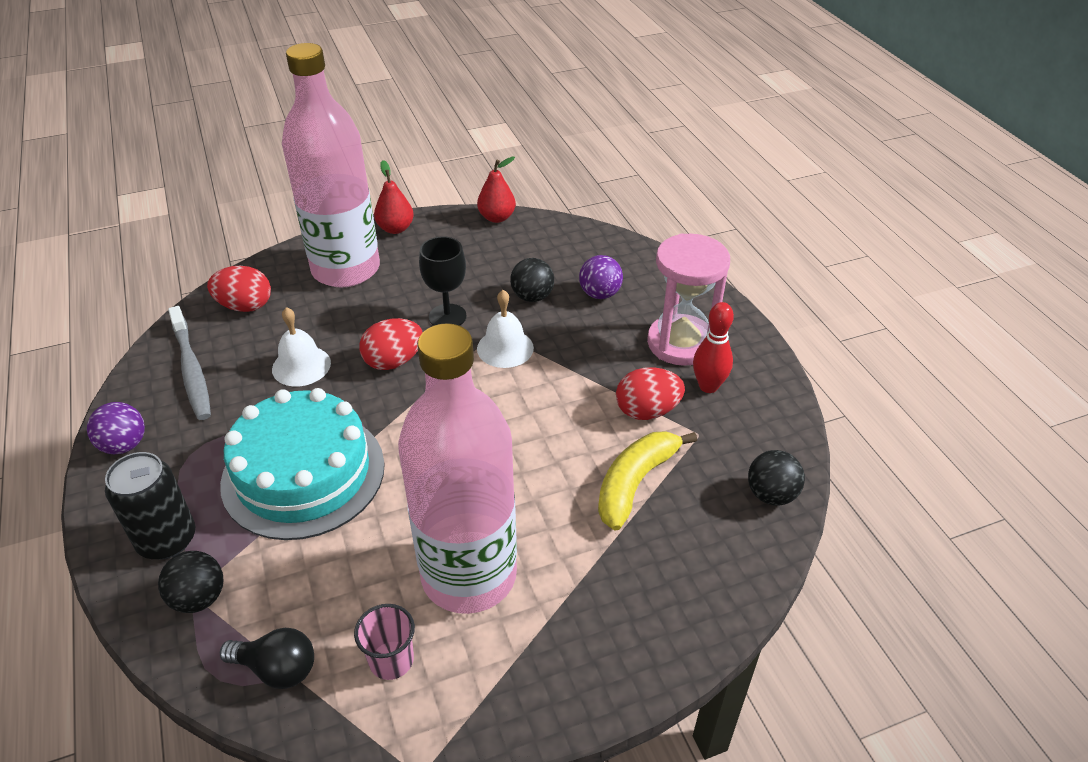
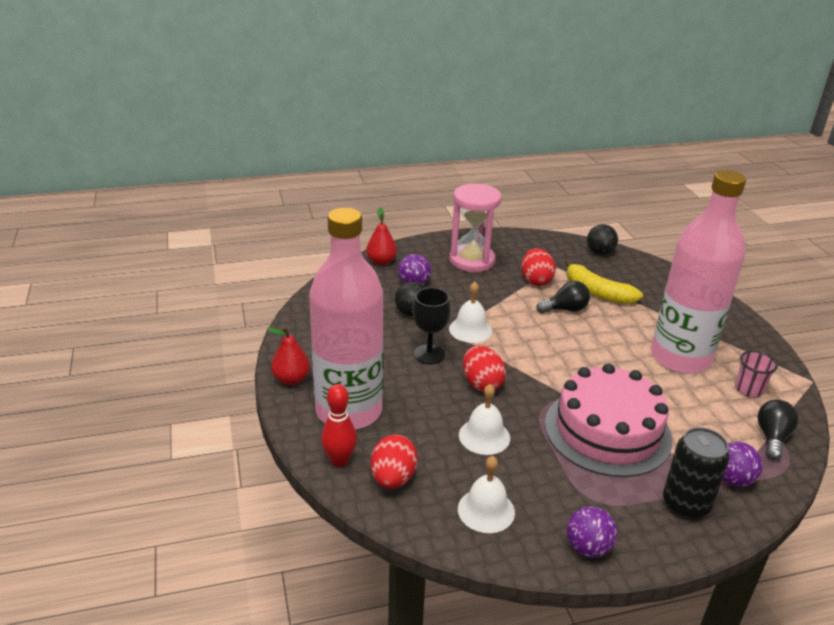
camera: 85 degrees left, 10 degrees down
black ball [158,551,224,613] -> purple ball [723,442,763,487]
grey toothbrush [168,306,211,420] -> white bell [458,456,515,533]
turquoise cake [220,388,385,540] -> pink cake [545,363,673,477]
red pear [477,157,516,223] -> red pear moved to [366,208,397,265]
red bowling pin [693,302,734,393] -> red bowling pin moved to [321,384,357,467]
none -> black light bulb [536,281,590,313]

